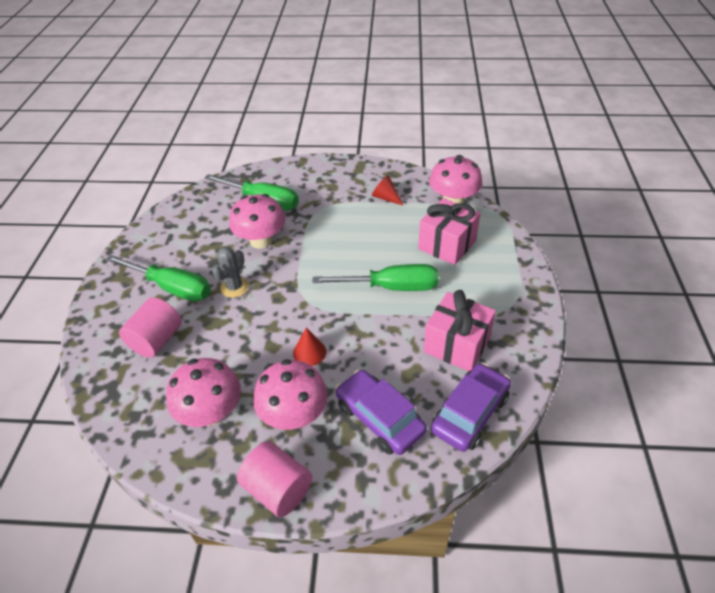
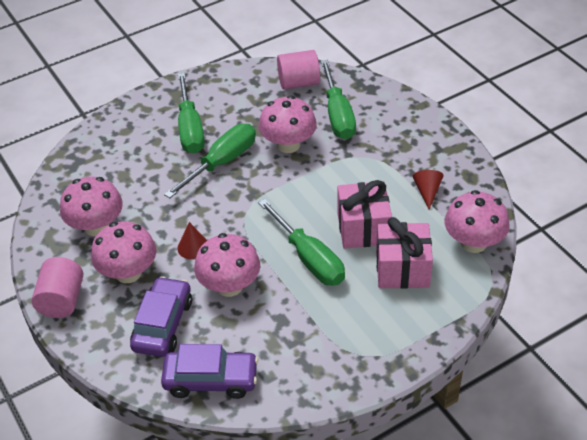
camera: 55 degrees right, 0 degrees up
pink cylinder [119,297,182,358] -> pink cylinder moved to [277,50,320,90]
grey cactus [212,247,249,298] -> green screwdriver [164,124,256,198]
pink gift [424,290,496,371] -> pink gift moved to [337,180,392,249]
none -> pink mushroom [194,233,260,297]

